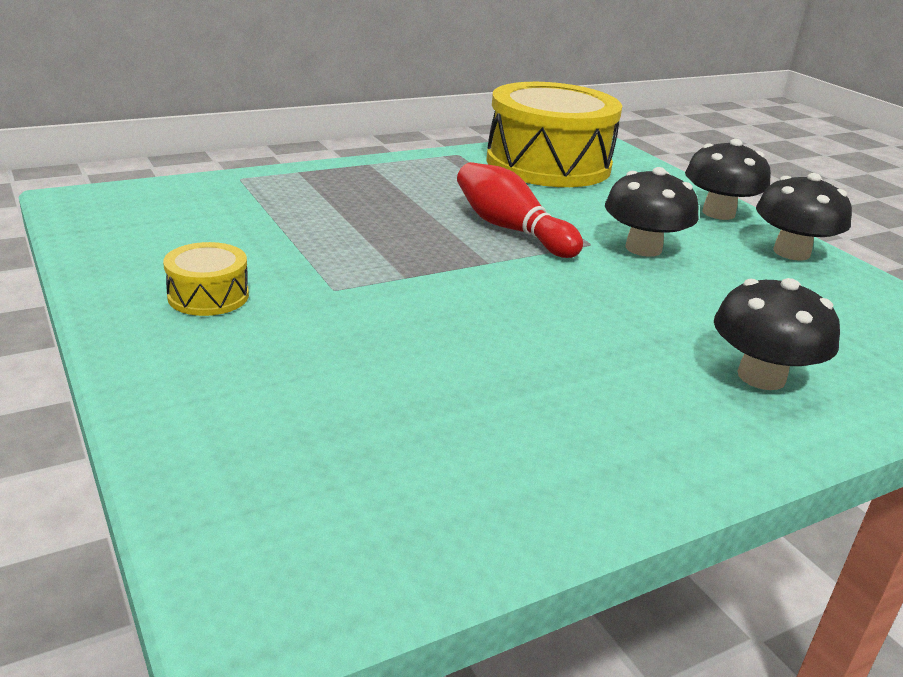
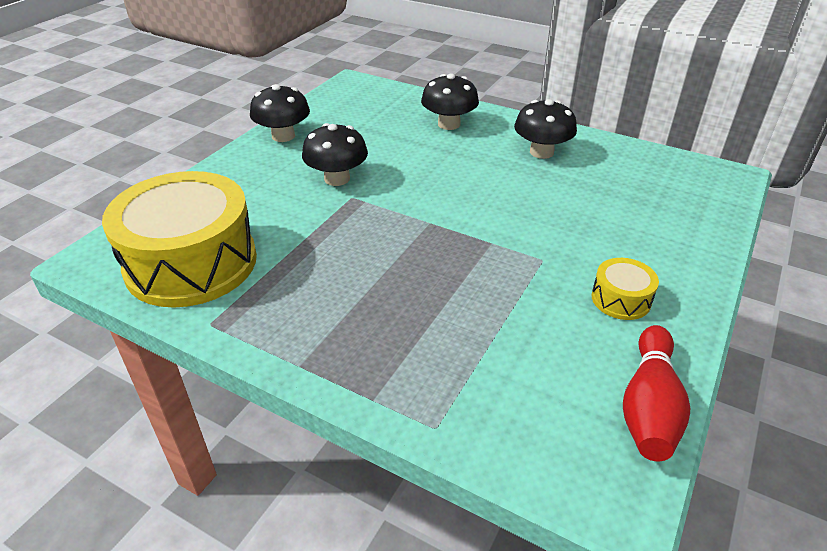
camera: 120 degrees left, 10 degrees up
red bowling pin [457,162,583,258] -> red bowling pin moved to [623,325,690,461]
black mushroom [685,139,771,220] -> black mushroom moved to [514,99,577,159]

